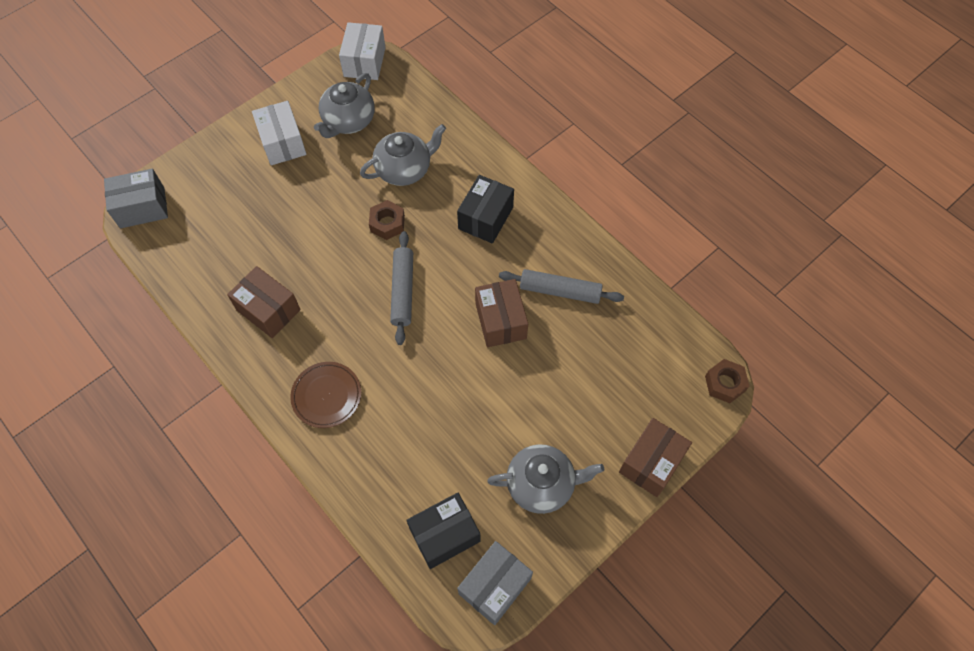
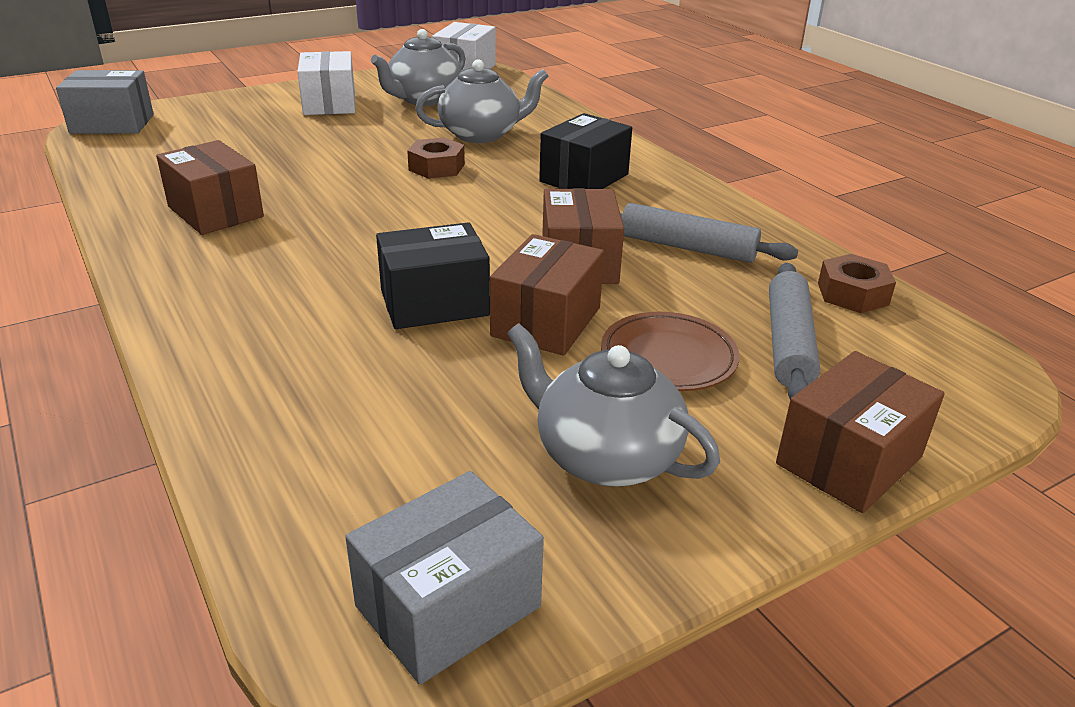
camera: 10 degrees right, 30 degrees down
brown plate [290,362,361,428] -> brown plate moved to [601,312,740,391]
grey rolling pin [390,231,413,345] -> grey rolling pin moved to [769,263,820,399]
black box [406,493,481,569] -> black box moved to [376,222,490,329]
grey teapot [487,444,605,514] -> grey teapot turned 150 degrees counterclockwise [507,323,720,487]
brown nut [705,359,749,403] -> brown nut moved to [818,254,896,313]
none -> brown box [490,234,604,356]

